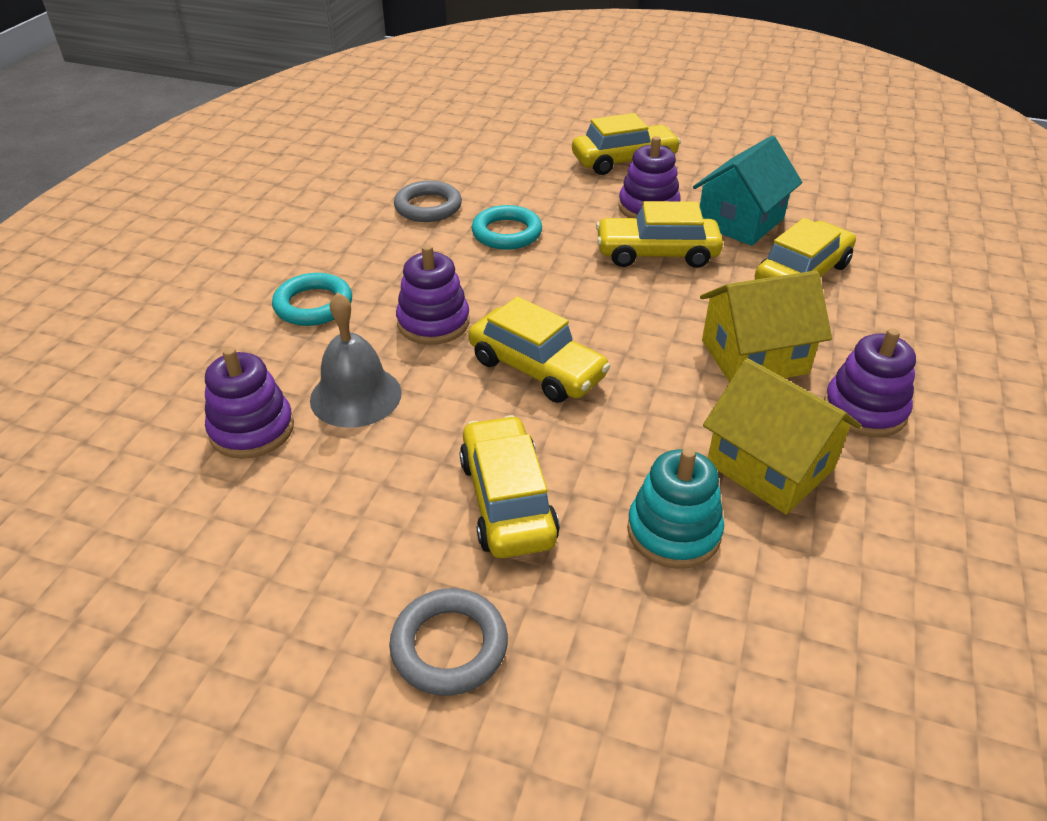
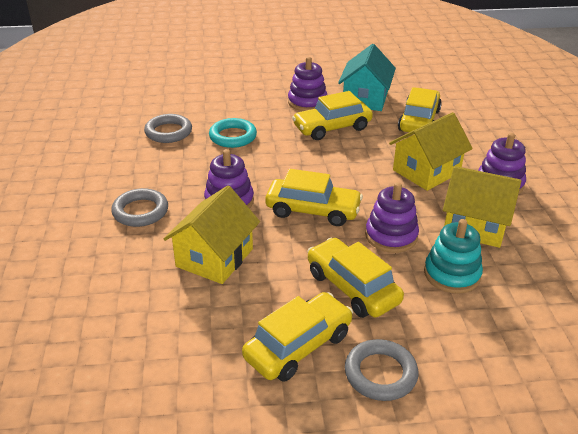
camera: 25 degrees left, 5 degrees down
purple stacking toy [205,347,294,459] -> purple stacking toy moved to [365,182,419,253]
turquoise ring [272,273,352,326] -> grey ring [111,188,168,227]
grey bell [310,293,402,428] -> yellow house [164,186,260,284]
yellow car [572,113,681,175] -> yellow car moved to [242,292,353,382]

